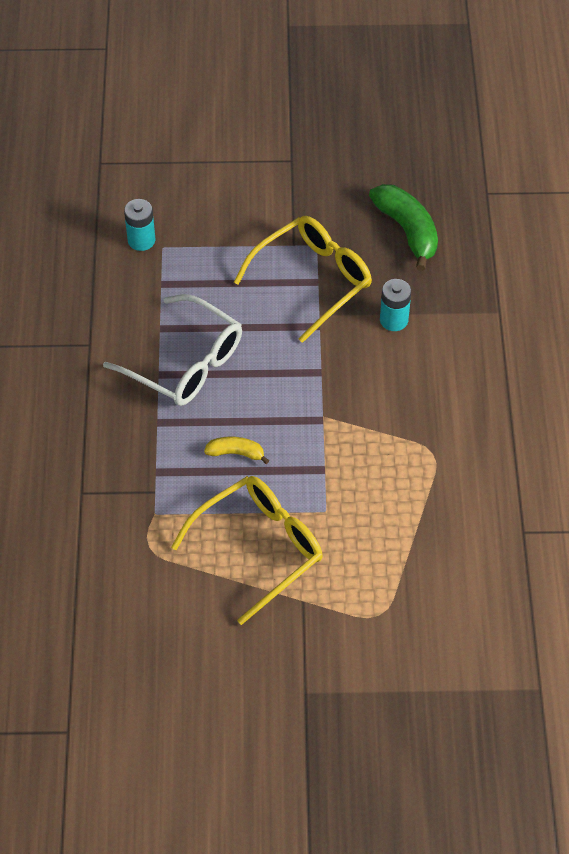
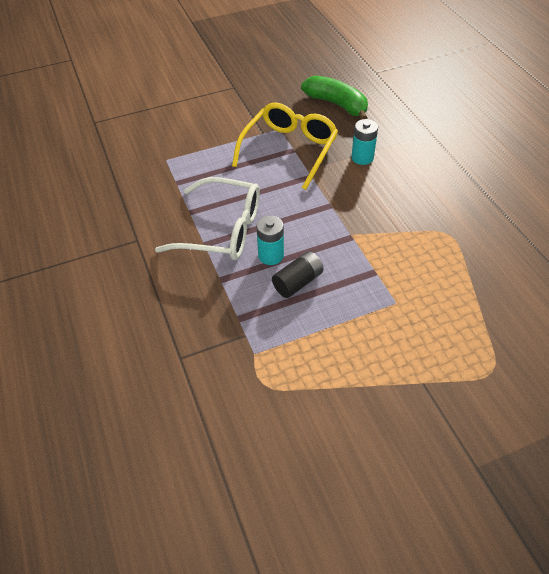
camera: 20 degrees left, 5 degrees down
turquoise battery [124,199,155,251] -> turquoise battery moved to [256,216,284,265]
yellow glasses [171,476,323,625] -> none
yellow banana [204,436,269,464] -> black battery [272,251,324,298]

